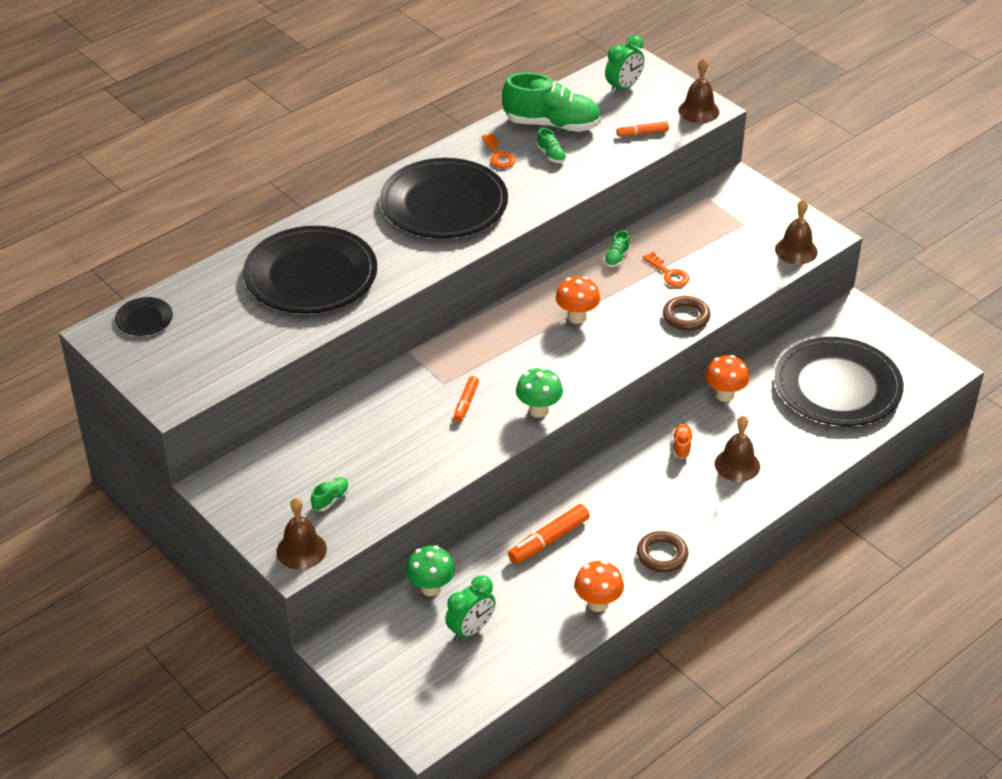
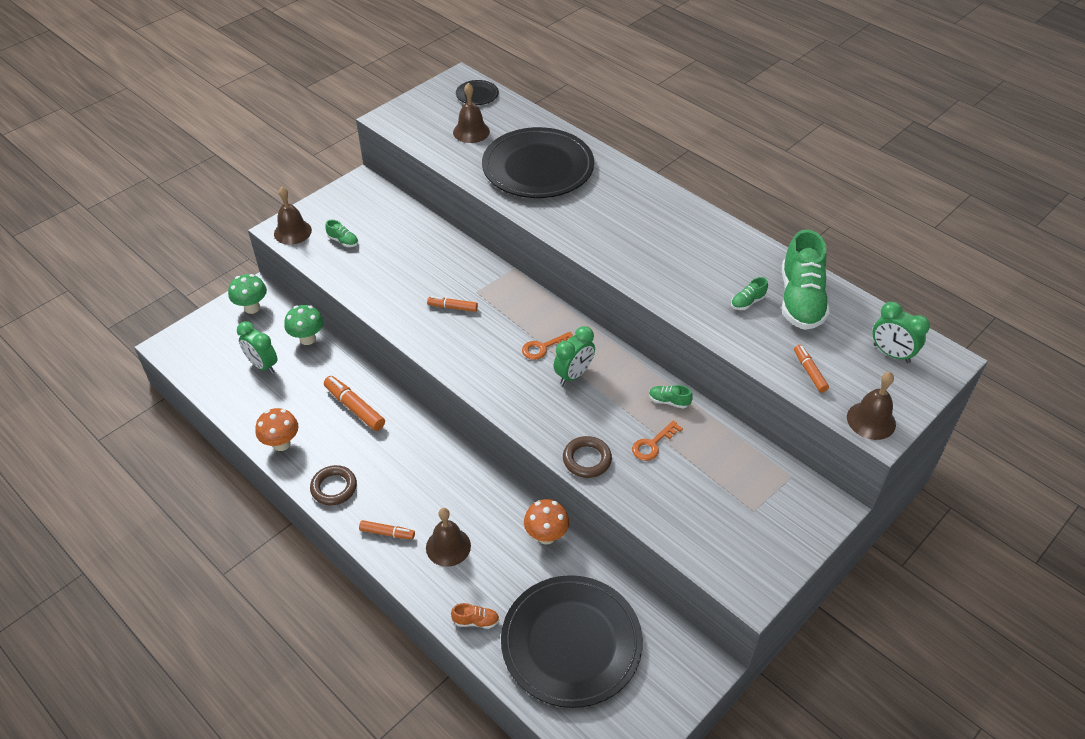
camera: 85 degrees right, 5 degrees up
black plate [380,158,508,238] -> none
orange key [481,133,516,168] -> orange key moved to [522,332,573,360]
green mushroom [516,367,563,418] -> green mushroom moved to [228,274,267,314]
orange mushroom [556,276,600,324] -> green clock [554,326,595,385]
orange shoe [673,424,693,459] -> orange shoe moved to [451,603,499,629]
brown bell [775,199,818,264] -> brown bell moved to [453,83,490,143]
none -> orange marker [359,520,415,539]

